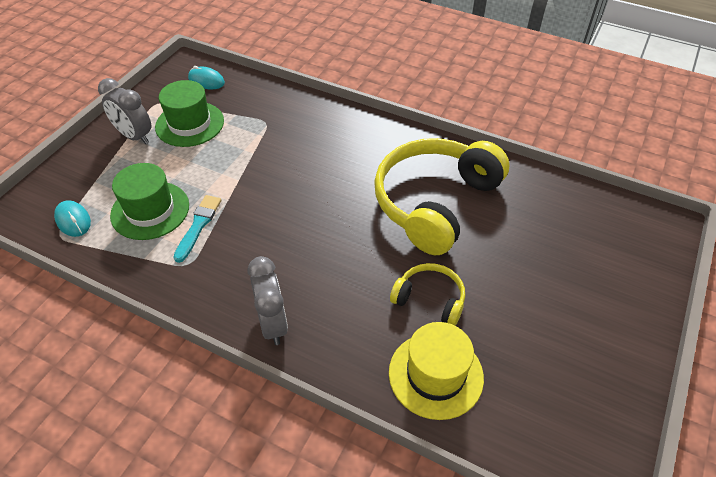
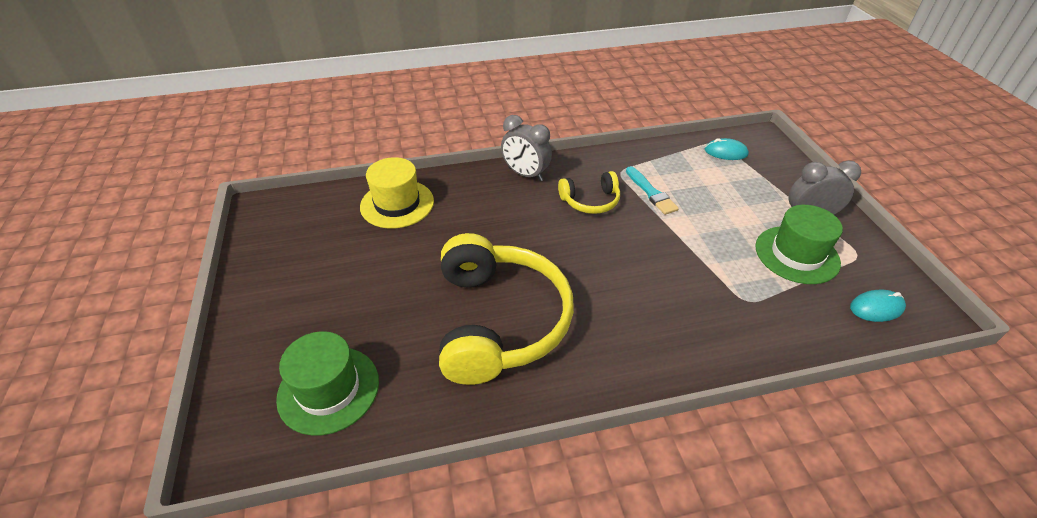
camera: 140 degrees right, 5 degrees down
green hat [110,163,189,240] -> green hat moved to [276,331,379,436]
yellow headphones [390,263,465,326] -> yellow headphones moved to [558,171,620,214]

